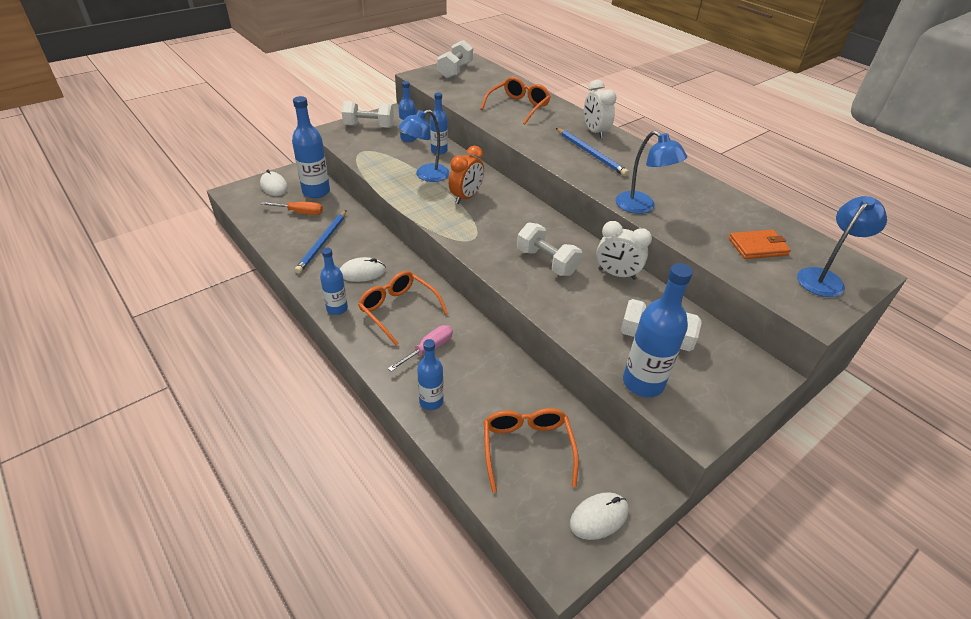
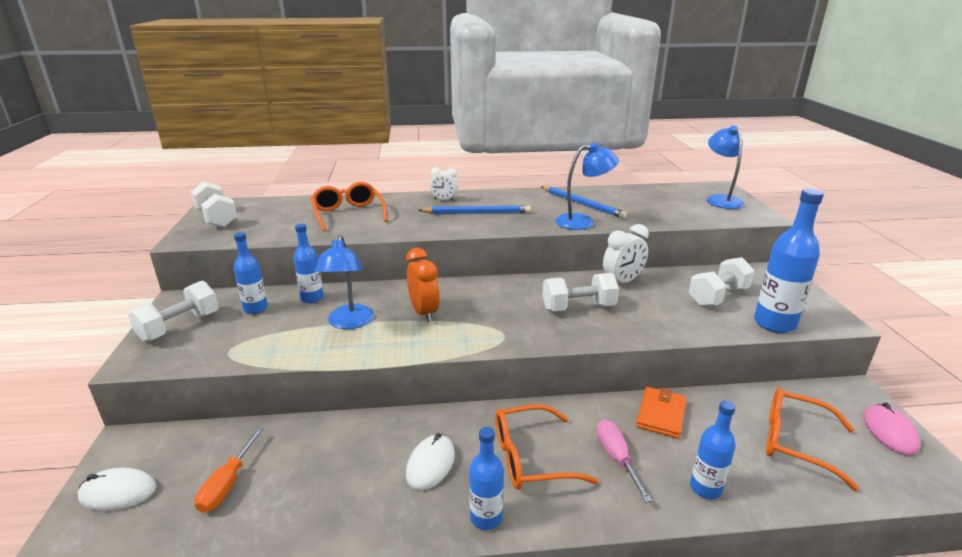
camera: 55 degrees left, 15 degrees down
orange screwdriver [261,201,323,215] -> orange screwdriver turned 150 degrees clockwise [195,428,263,513]
blue bottle [292,96,330,198] -> none
blue pencil [295,210,347,274] -> blue pencil moved to [541,186,627,219]
white mouse [570,492,629,540] -> pink mouse [863,403,920,455]
white clock [584,80,617,139] -> white clock [430,167,458,201], size x0.65
orange wallet [729,230,791,259] -> orange wallet moved to [636,387,687,439]

